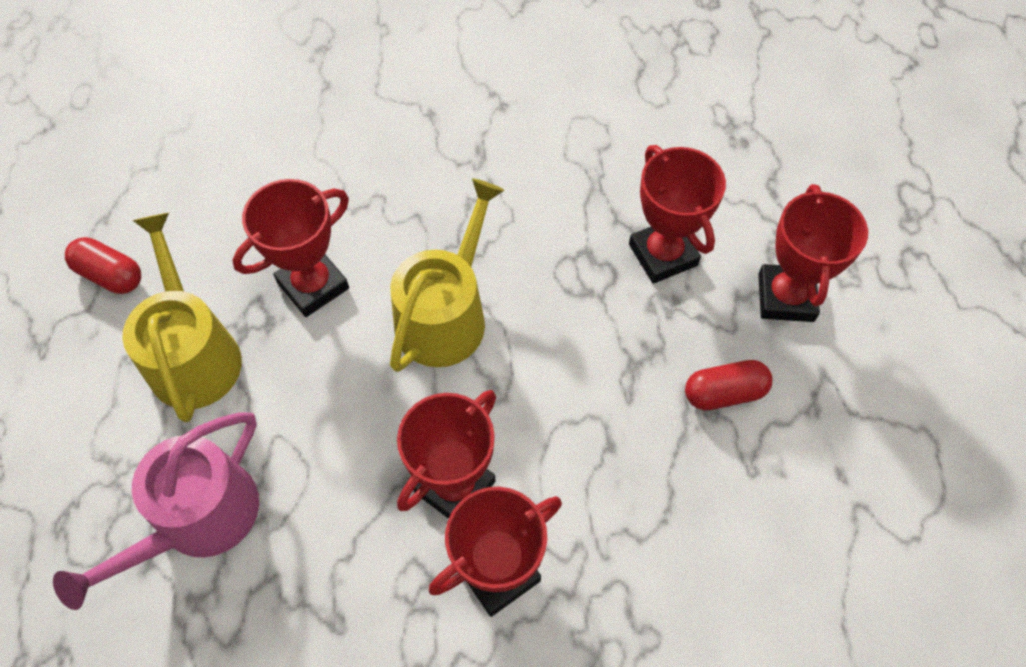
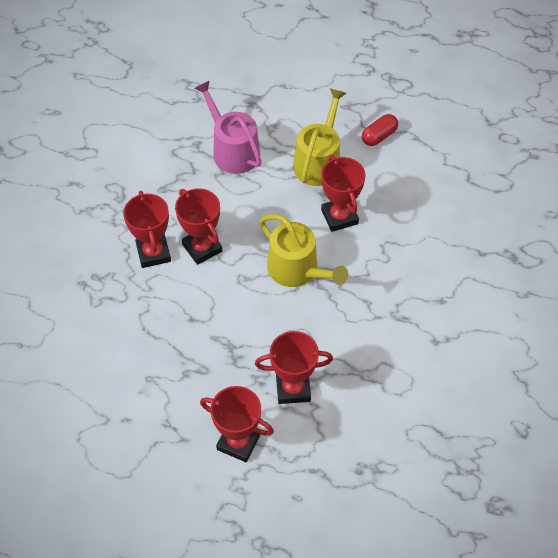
camera: 110 degrees right, 5 degrees down
yellow watering can [122,213,242,422] -> yellow watering can turned 75 degrees counterclockwise [293,88,346,186]
red capsule [685,360,773,410] -> none

